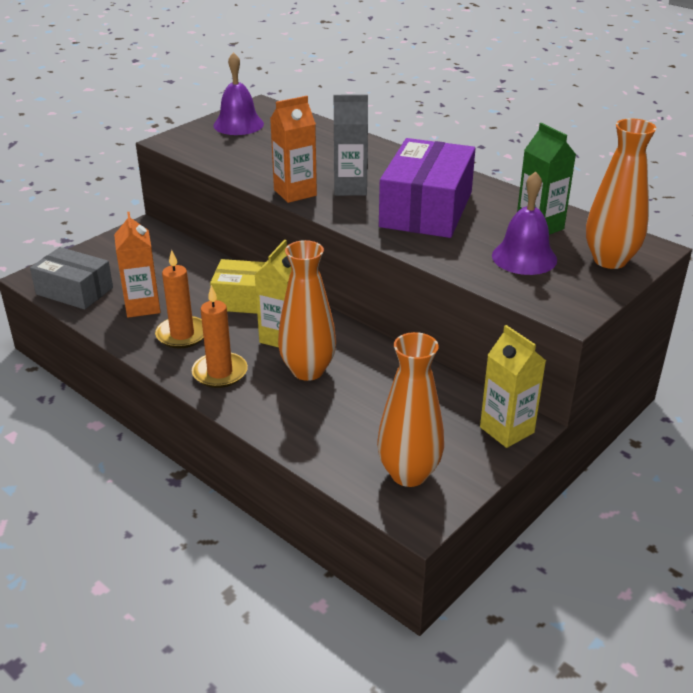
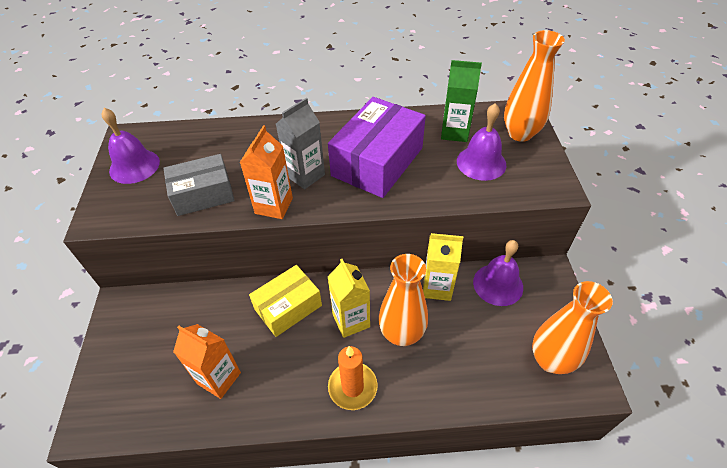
camera: 45 degrees left, 15 degrees up
grey box [30,247,113,310] -> grey box moved to [163,154,235,216]
orange candle [155,250,204,348] -> none
purple box [379,138,476,238] -> purple box turned 60 degrees clockwise [328,97,426,198]
yellow carton [480,325,546,448] -> yellow carton moved to [423,233,463,301]
none -> purple bell [473,240,523,306]

